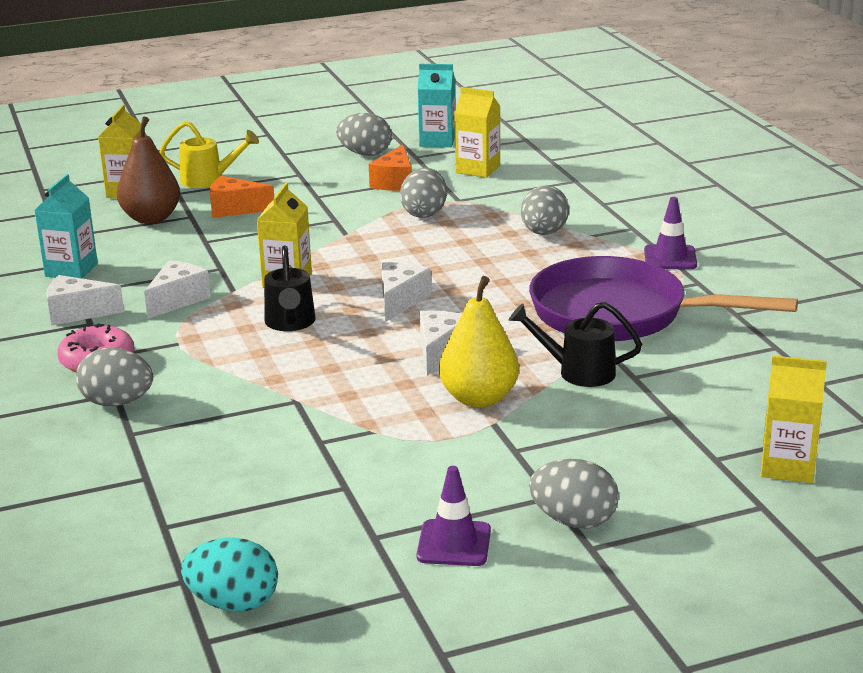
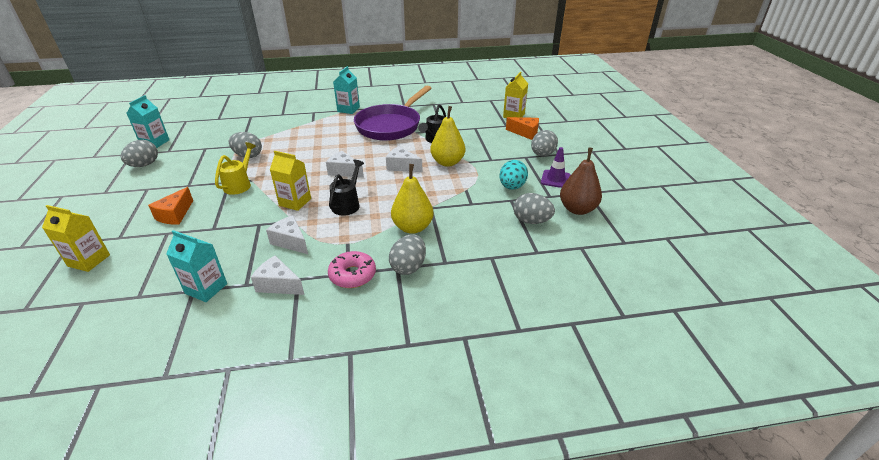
camera: 80 degrees left, 10 degrees up
white cheese [46,275,124,326] -> white cheese turned 105 degrees clockwise [251,255,304,295]
brown pear [117,117,180,224] -> brown pear moved to [560,148,602,215]
yellow watering can [160,121,259,188] -> yellow watering can moved to [215,142,256,195]
turquoise egg [181,538,278,612] -> turquoise egg moved to [499,160,528,190]
black watering can [264,245,316,331] -> black watering can turned 75 degrees counterclockwise [329,160,364,216]
orange cheese [369,145,412,191] -> orange cheese moved to [506,117,539,140]
yellow carton [454,87,500,178] -> none
grey egg [521,185,569,235] -> grey egg moved to [513,193,555,224]
purple traffic cone [644,197,697,269] -> turquoise carton [333,66,360,114]
none -> yellow pear [391,164,434,234]

